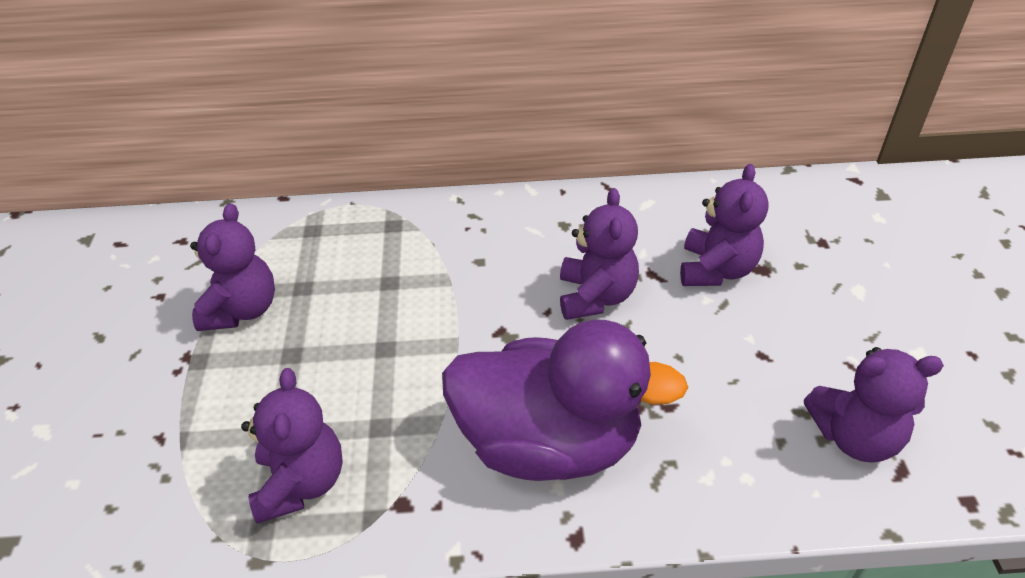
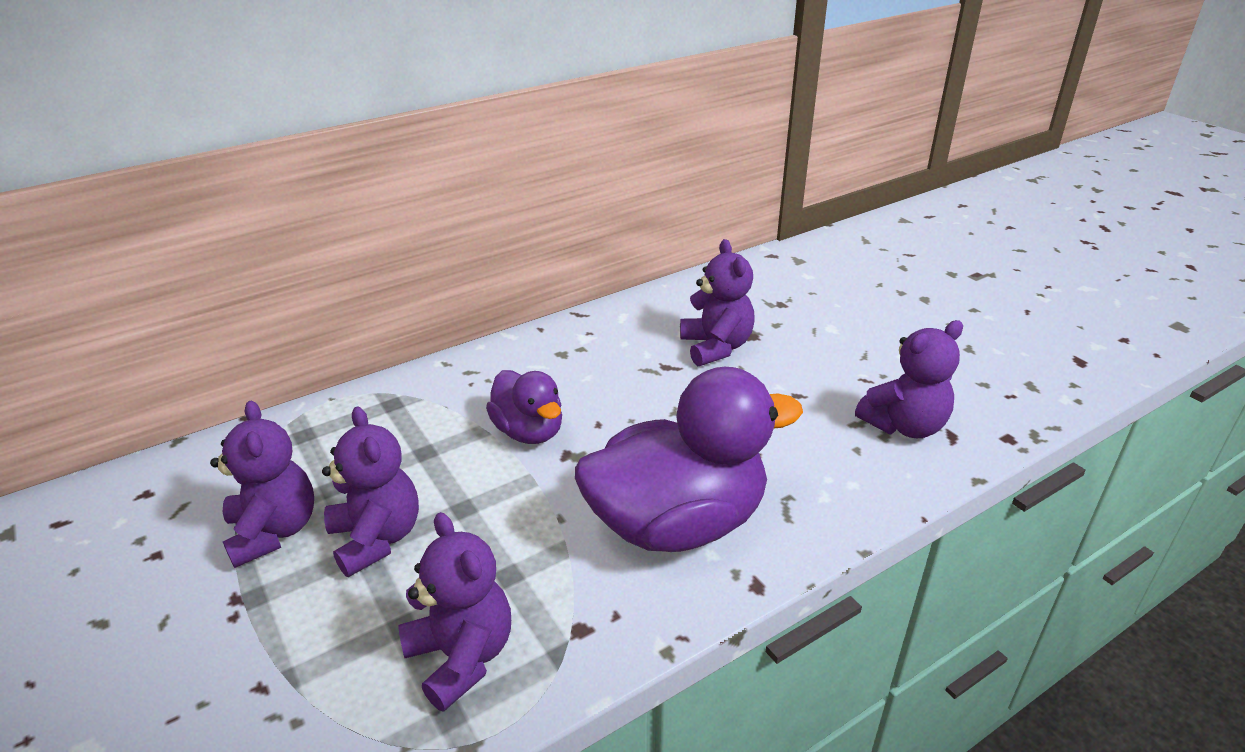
camera: 30 degrees left, 10 degrees down
purple teddy bear [560,188,639,320] -> purple teddy bear moved to [322,406,419,577]
none -> purple duck [486,370,562,444]

